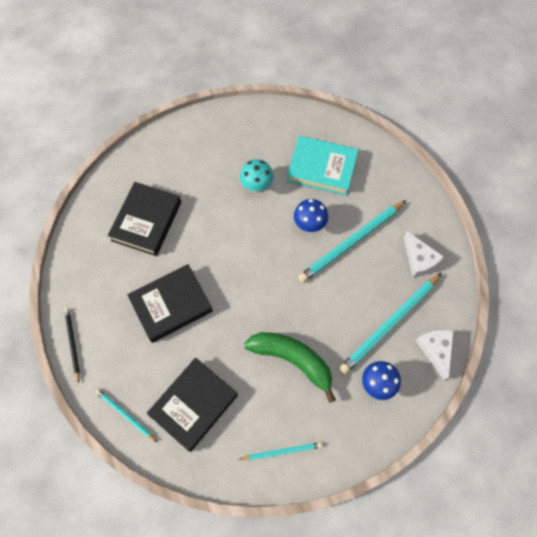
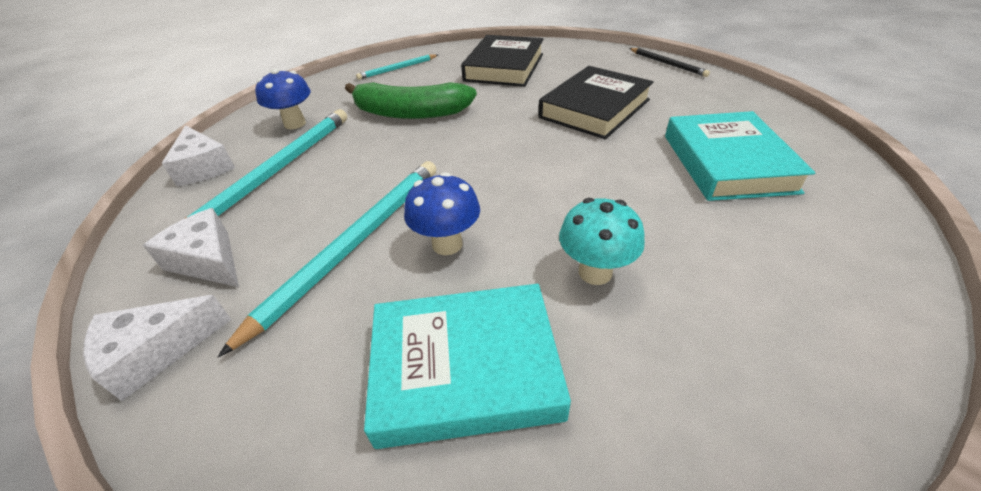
camera: 160 degrees right, 25 degrees down
turquoise pencil [96,389,157,442] -> none
black book [108,182,181,256] -> turquoise book [665,111,816,201]
none -> white cheese [83,295,232,401]

